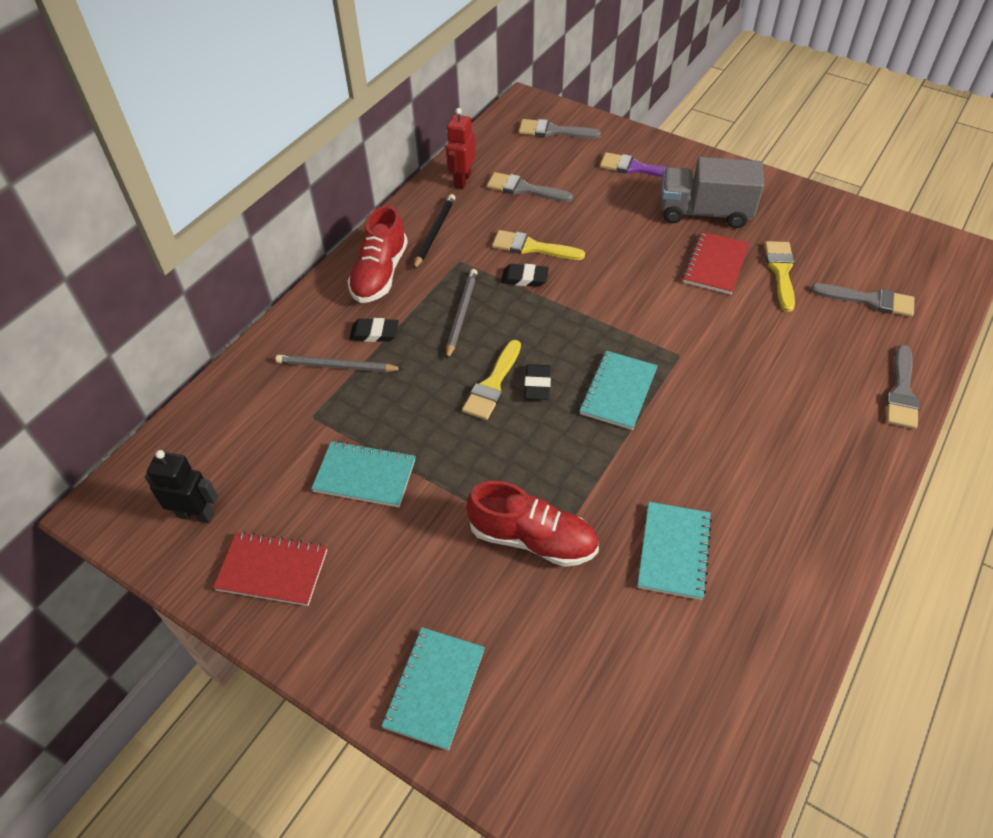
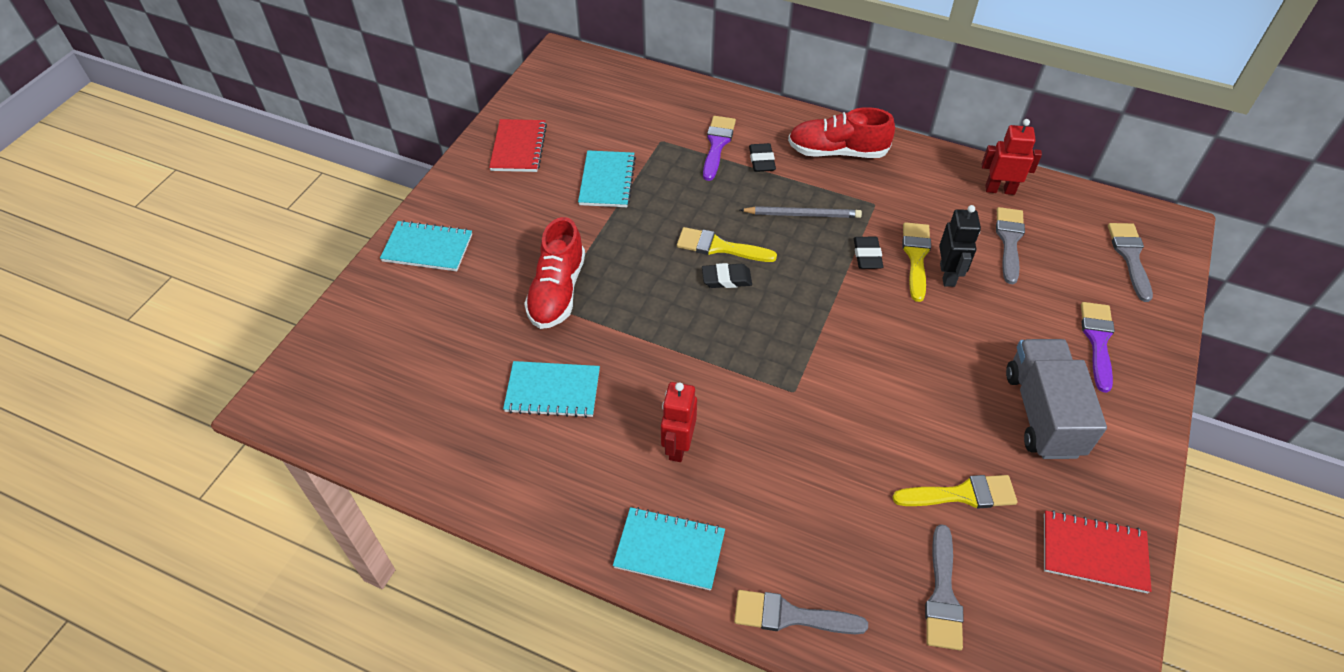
camera: 80 degrees right, 0 degrees up
black robot [145,450,218,523] -> black robot moved to [939,205,981,287]
grey pencil [275,355,403,372] -> purple brush [703,116,736,181]
black pencil [413,194,455,270] -> none
turquoise notebook [579,351,658,430] -> turquoise notebook moved to [613,507,725,591]
red notebook [683,232,749,295] -> red notebook moved to [1044,510,1152,594]
none -> red robot [661,382,697,462]

